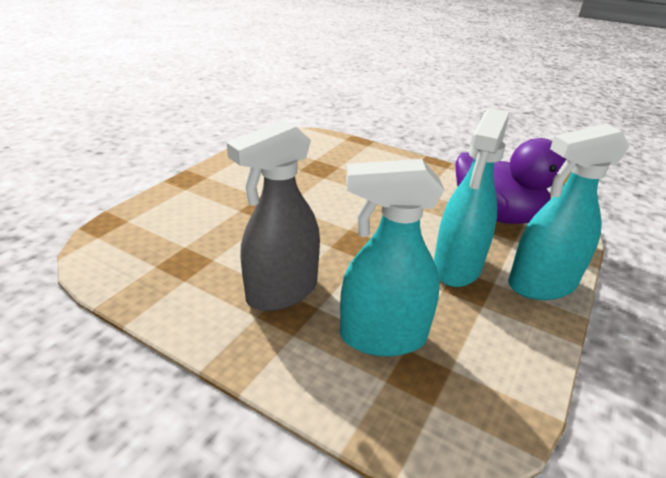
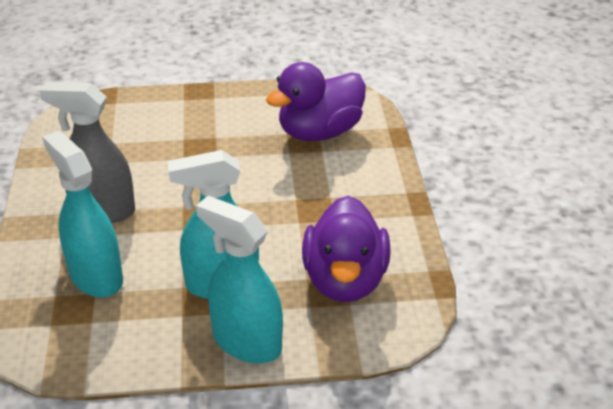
camera: 55 degrees right, 5 degrees up
none -> purple duck [266,62,366,141]

